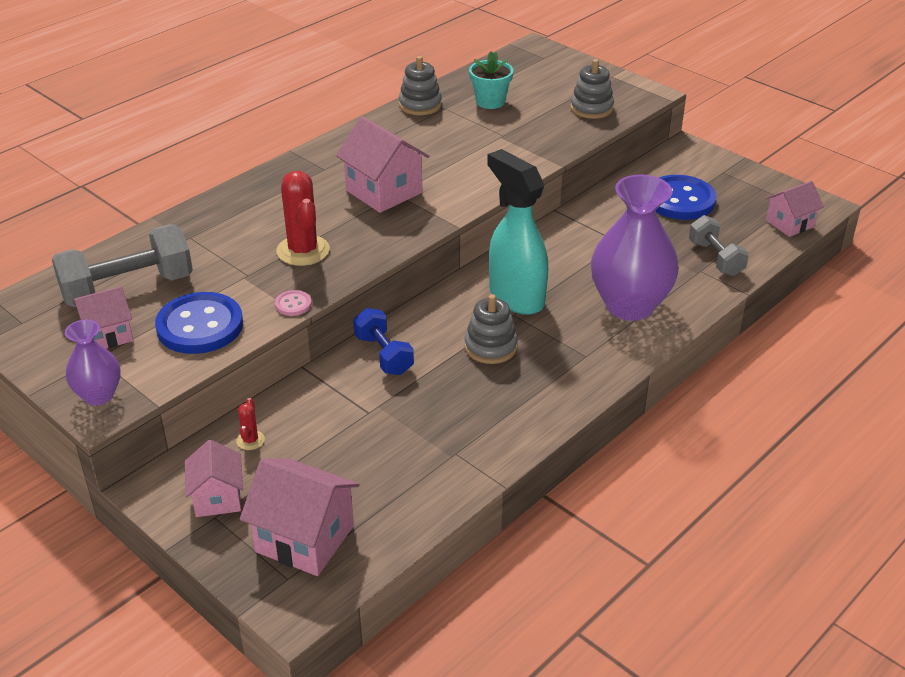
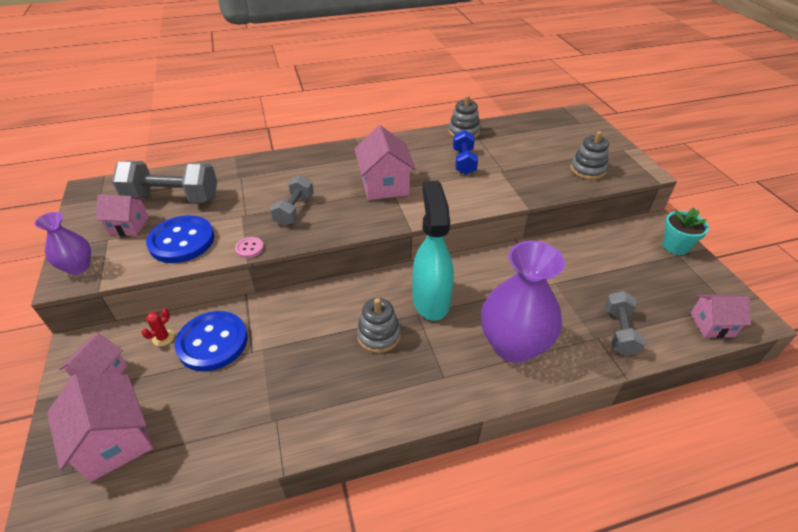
camera: 30 degrees right, 5 degrees up
red cactus [276,171,330,266] -> grey dumbbell [270,175,314,226]
blue dumbbell [353,308,414,375] -> blue dumbbell moved to [453,130,478,175]
turquoise flower pot [469,51,514,109] -> turquoise flower pot moved to [662,208,709,255]
blue button [656,175,716,220] -> blue button moved to [175,311,248,371]

